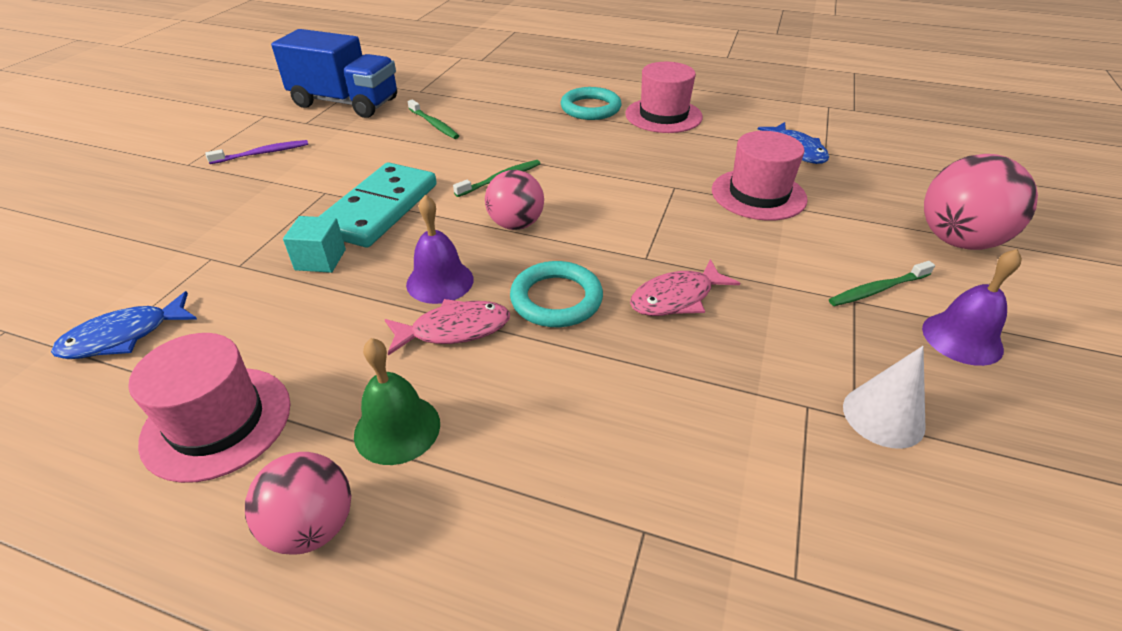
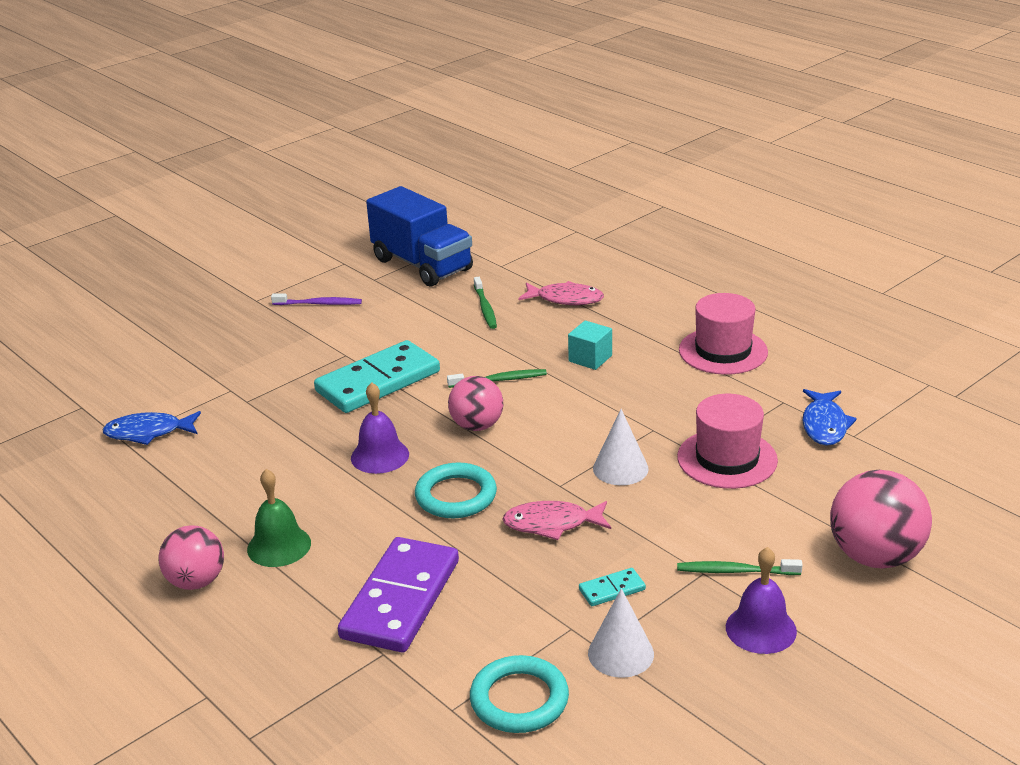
camera: 30 degrees right, 10 degrees down
pink hat [128,333,291,483] -> none
turquoise cube [283,216,346,273] -> turquoise cube moved to [568,320,612,370]
pink fish [385,299,510,355] -> pink fish moved to [518,281,604,305]
turquoise ring [561,87,621,120] -> turquoise ring moved to [470,655,569,733]
none -> purple domino [338,537,459,652]
none -> turquoise domino [579,568,646,606]
none -> white cone [593,409,649,485]

